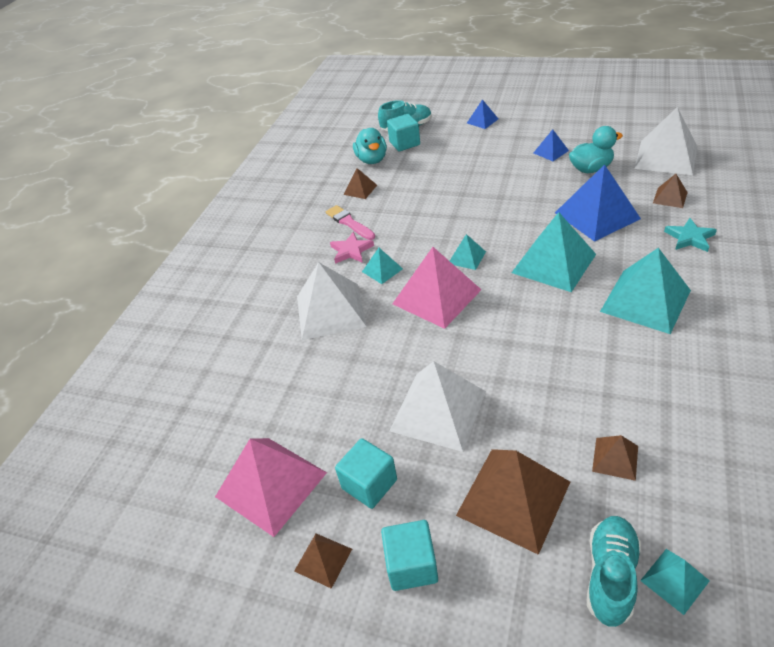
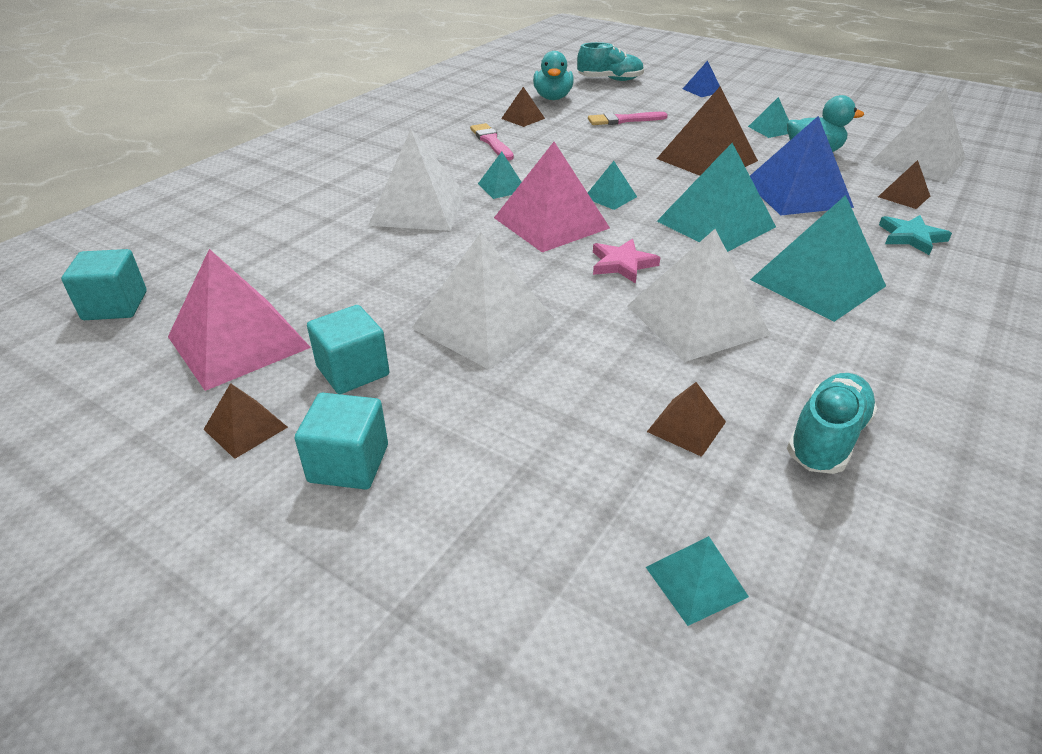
camera: 10 degrees right, 5 degrees down
pink star [330,232,374,264] -> pink star moved to [593,239,661,284]
turquoise cube [387,114,420,152] -> turquoise cube moved to [61,249,147,320]
brown pyramid [456,449,570,555] -> brown pyramid moved to [657,87,758,176]
blue pyramid [533,129,569,161] -> turquoise pyramid [748,97,789,138]
turquoise shoe [587,516,641,627] -> turquoise shoe moved to [787,373,878,474]
none -> pink brush [588,112,668,125]
none -> white pyramid [627,229,771,362]

